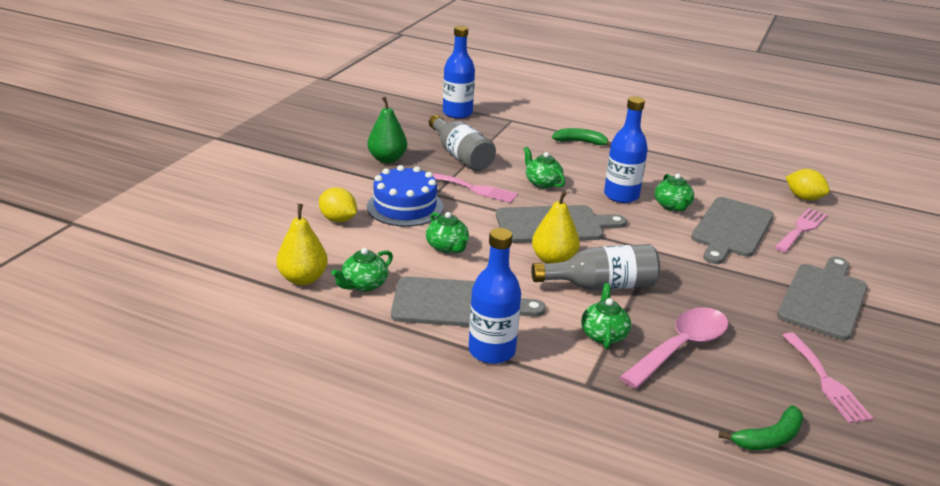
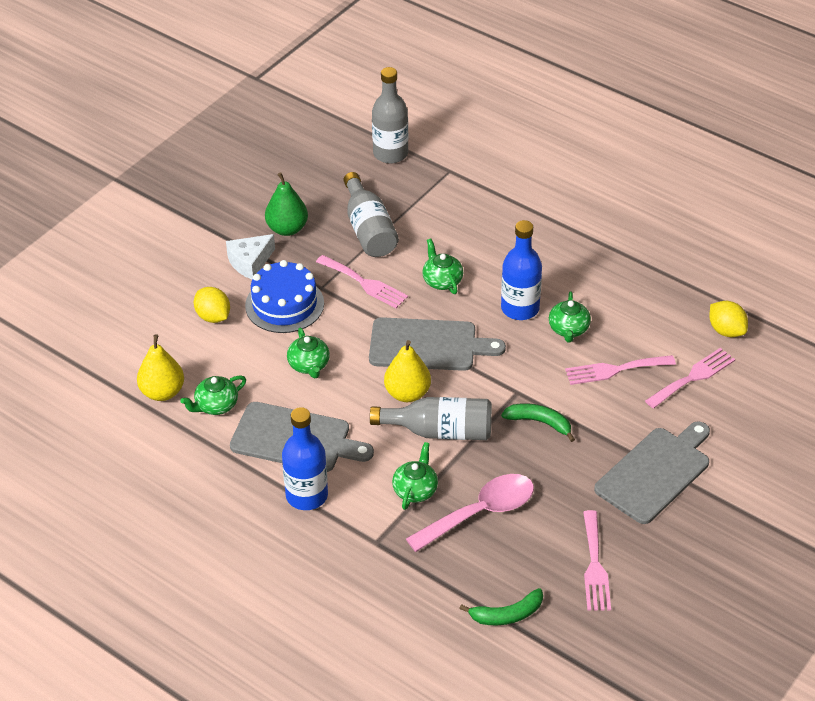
camera: 15 degrees right, 15 degrees up
blue bottle [443,26,475,119] -> grey bottle [372,67,408,164]
green banana [552,128,611,147] -> green banana moved to [501,403,575,442]
grey cutting board [691,197,774,264] -> pink fork [565,355,676,385]
none -> white cheese [226,234,275,280]

